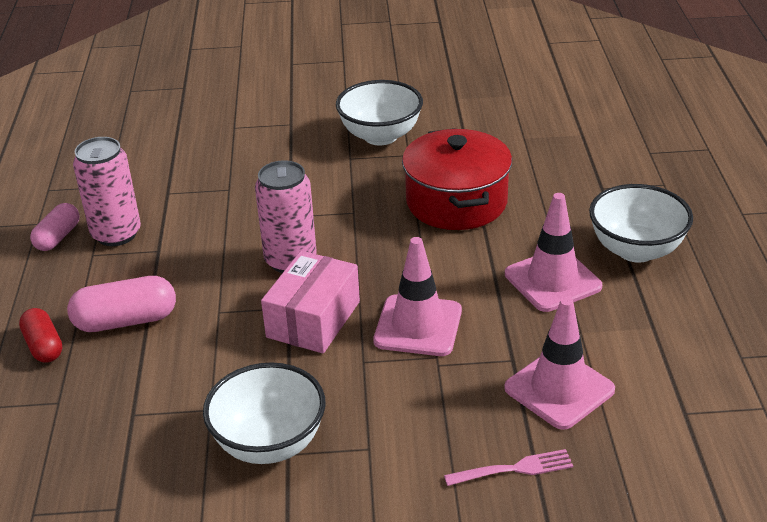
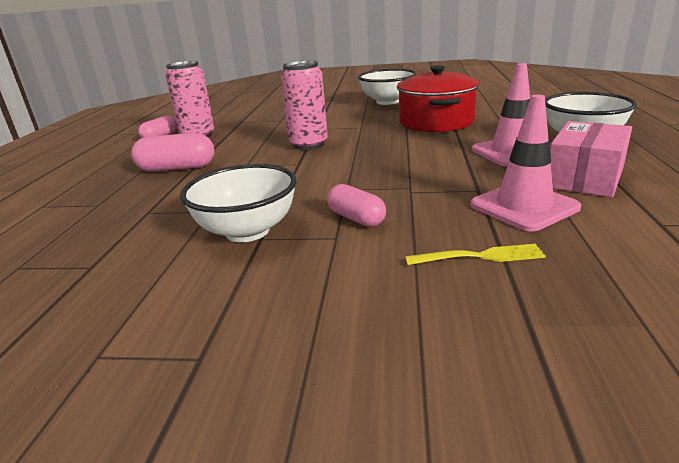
camera: 10 degrees right, 10 degrees down
red capsule [19,308,62,363] -> none
pink box [261,251,360,353] -> pink box moved to [550,121,632,197]
pink traffic cone [373,237,462,356] -> none
pink fork [444,449,573,486] -> yellow fork [405,244,546,265]
none -> pink capsule [327,184,386,227]

